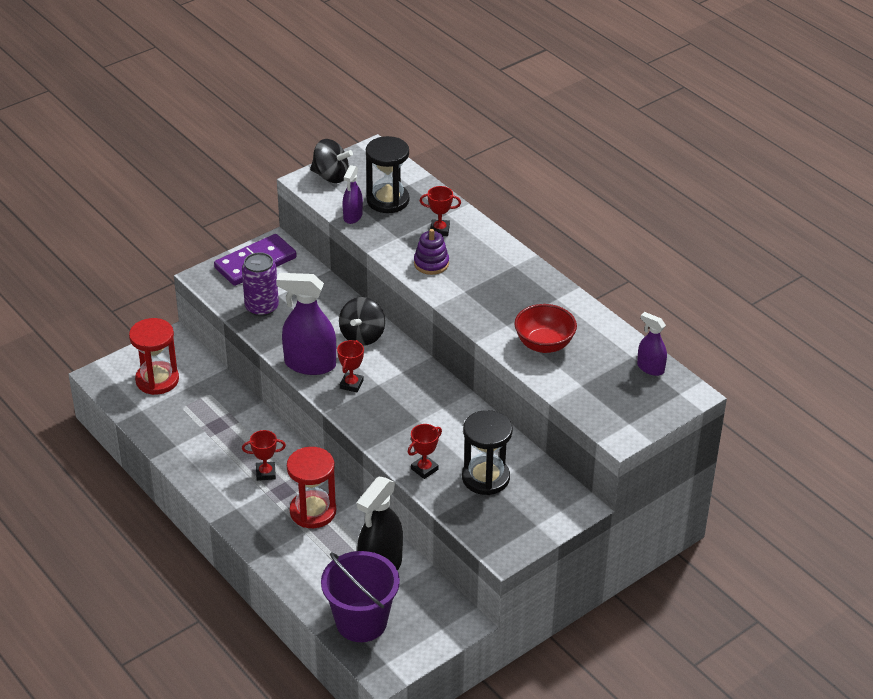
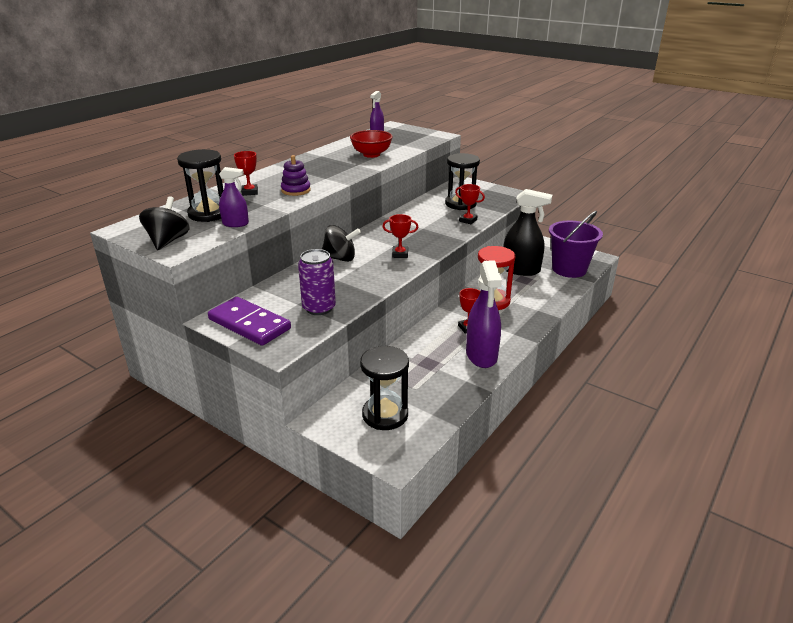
camera: 105 degrees left, 10 degrees down
red hourglass [129,318,179,395] -> black hourglass [360,346,409,430]
purple spray bottle [276,273,336,375] -> purple spray bottle moved to [466,260,502,368]

